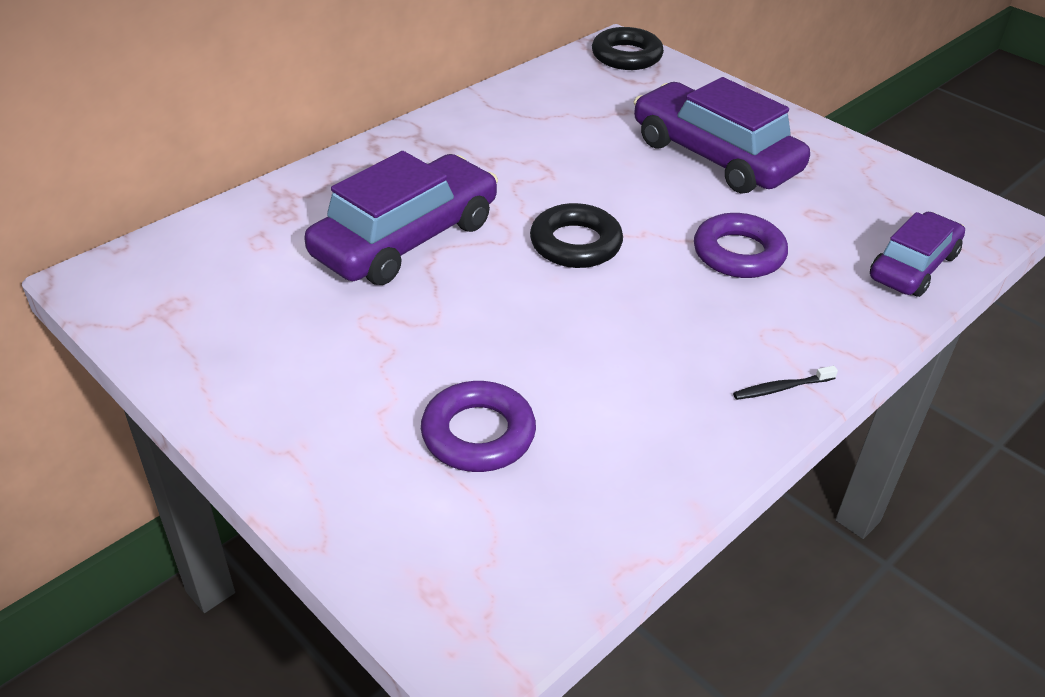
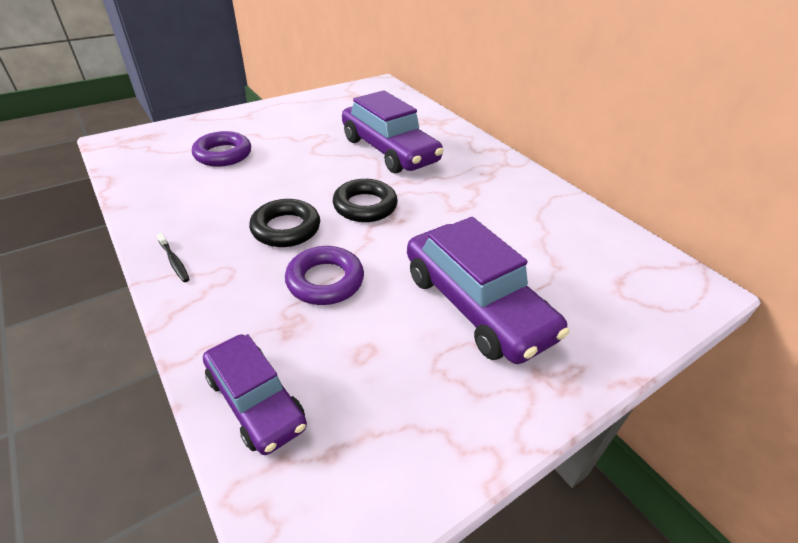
camera: 100 degrees right, 0 degrees up
black ring [592,27,664,70] -> black ring moved to [249,199,320,247]
purple car [634,77,810,193] -> purple car turned 90 degrees clockwise [407,217,569,364]
black toothbrush [733,366,838,400] -> black toothbrush turned 150 degrees clockwise [157,233,190,282]

